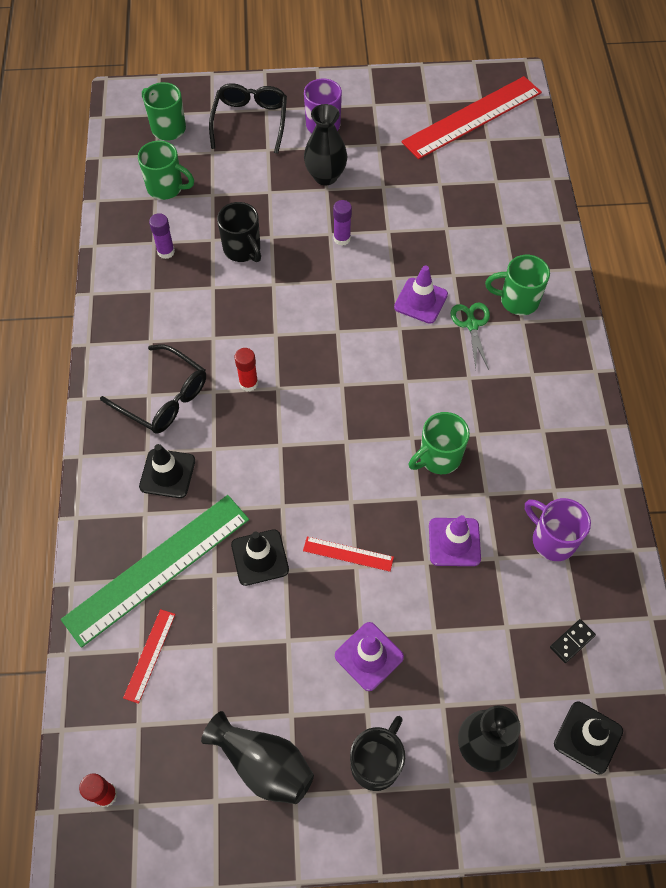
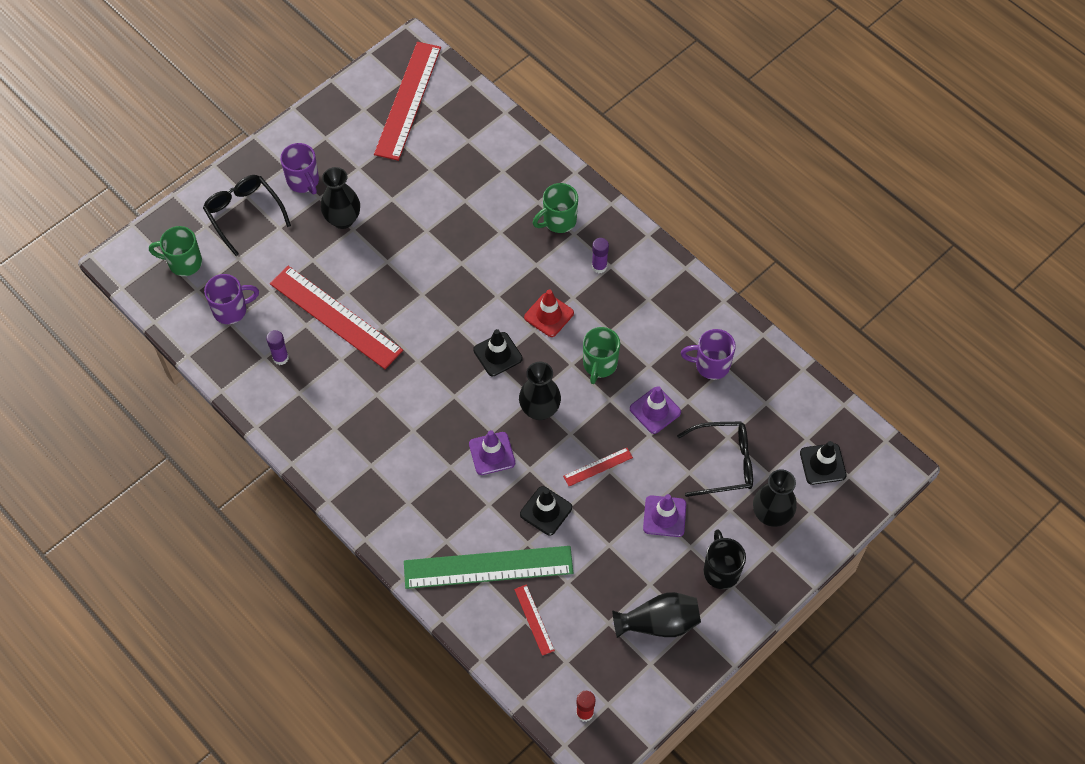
camera: 40 degrees left, 0 degrees up
green ruler [61,495,249,648] -> green ruler turned 75 degrees clockwise [404,546,573,589]
black glasses [100,344,206,434] -> black glasses moved to [677,421,753,497]
green mug [138,141,194,200] -> purple mug [204,274,259,324]
black traffic cone [139,444,195,498] -> black traffic cone moved to [473,329,523,376]
black mug [217,202,261,262] -> red ruler [270,266,403,369]
red glue stick [235,348,258,392] -> none
purple glue stick [333,200,352,246] -> purple glue stick moved to [592,238,609,273]
purple traffic cone [394,265,448,324] -> purple traffic cone moved to [469,430,515,475]
green scissors [450,303,490,370] -> none
black domino [550,619,596,663] -> none
none -> black vase [519,362,561,420]
none -> red traffic cone [524,289,574,337]

